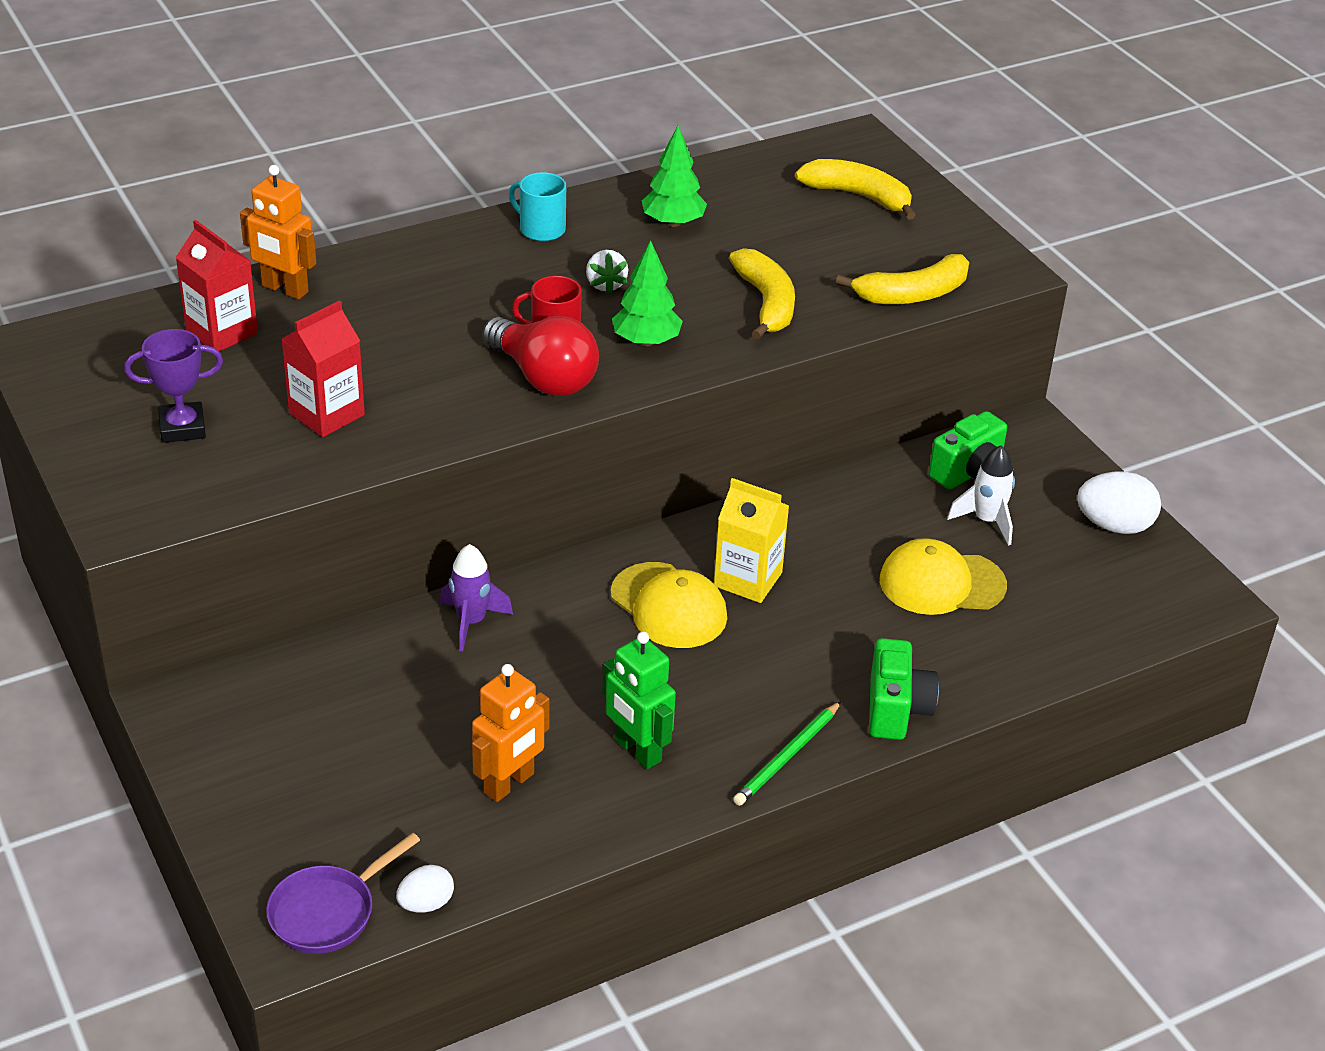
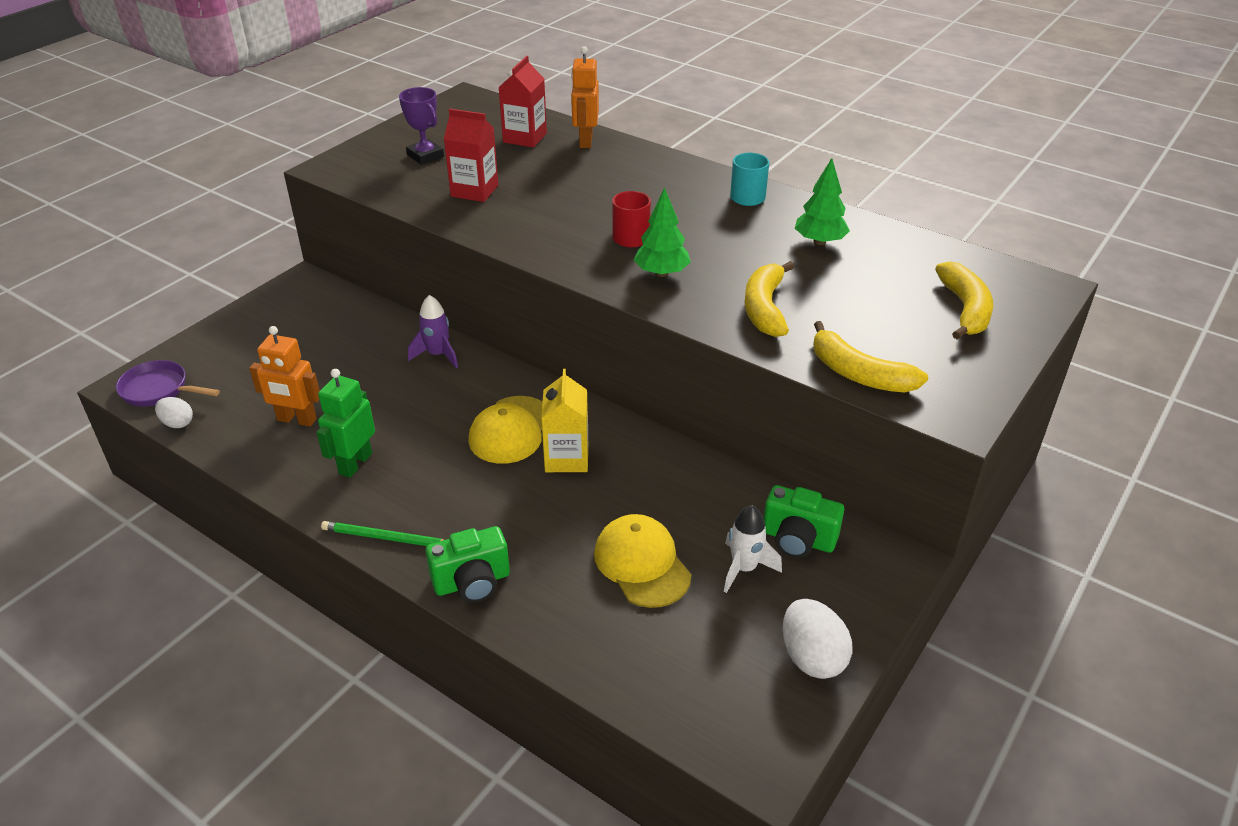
camera: 65 degrees right, 0 degrees up
red light bulb [482,316,599,396] -> none
white strawberry [586,250,628,294] -> none
yellow banana [729,248,795,339] -> yellow banana turned 135 degrees clockwise [745,261,794,337]

